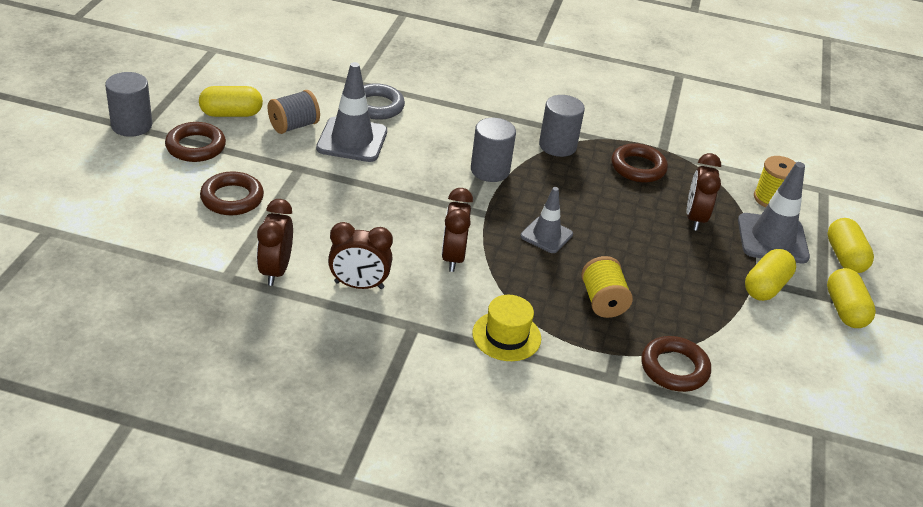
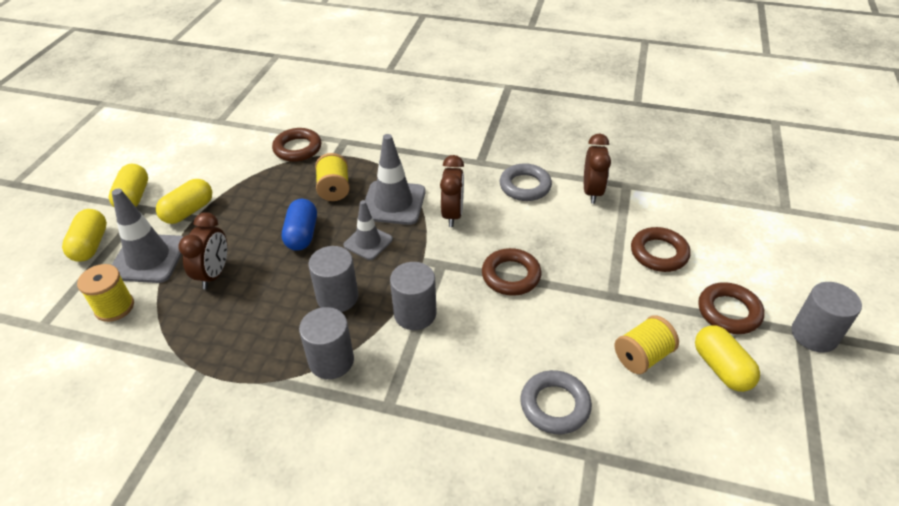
camera: 175 degrees left, 5 degrees up
yellow capsule [199,86,263,117] -> yellow capsule turned 75 degrees clockwise [695,326,760,392]
grey spool [268,90,320,134] -> yellow spool [615,315,679,374]
grey traffic cone [316,62,387,162] -> grey traffic cone moved to [365,134,426,225]
brown clock [328,222,393,289] -> grey ring [500,163,552,201]
yellow hat [472,295,541,361] -> none
brown ring [611,143,668,183] -> brown ring moved to [482,248,541,296]
none -> blue capsule [282,199,317,251]
none -> grey cylinder [308,246,358,312]

